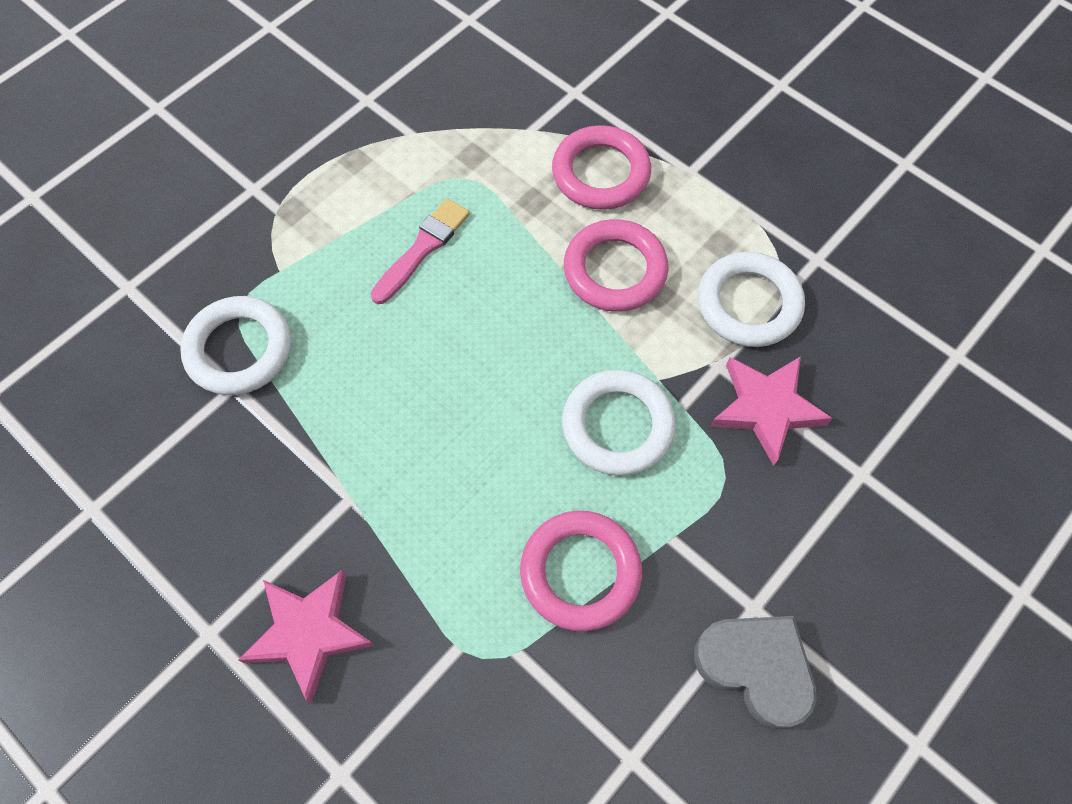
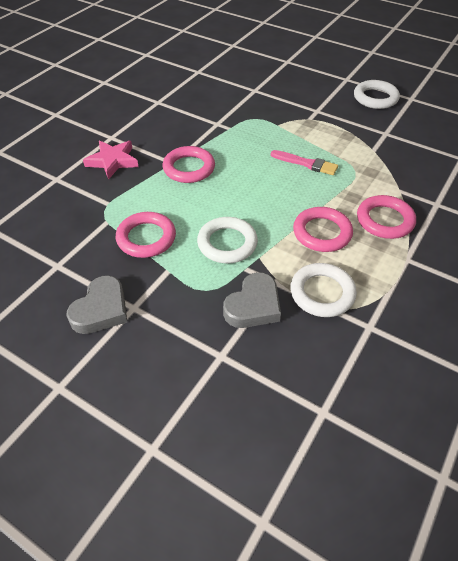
camera: 80 degrees right, 15 degrees down
white ring [180,296,291,395] -> white ring moved to [354,80,400,109]
pink star [710,356,833,466] -> grey heart [223,272,281,328]
none -> pink ring [162,146,215,183]

